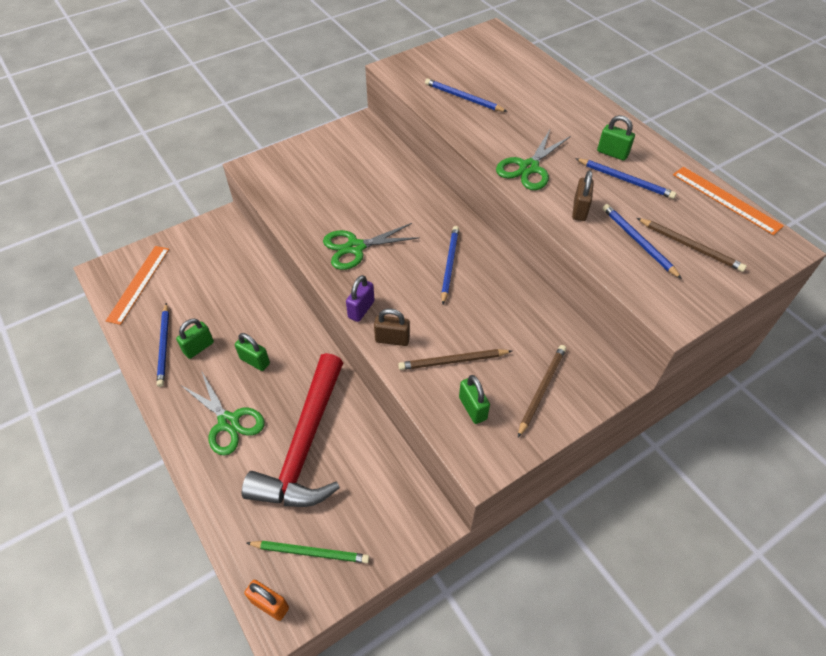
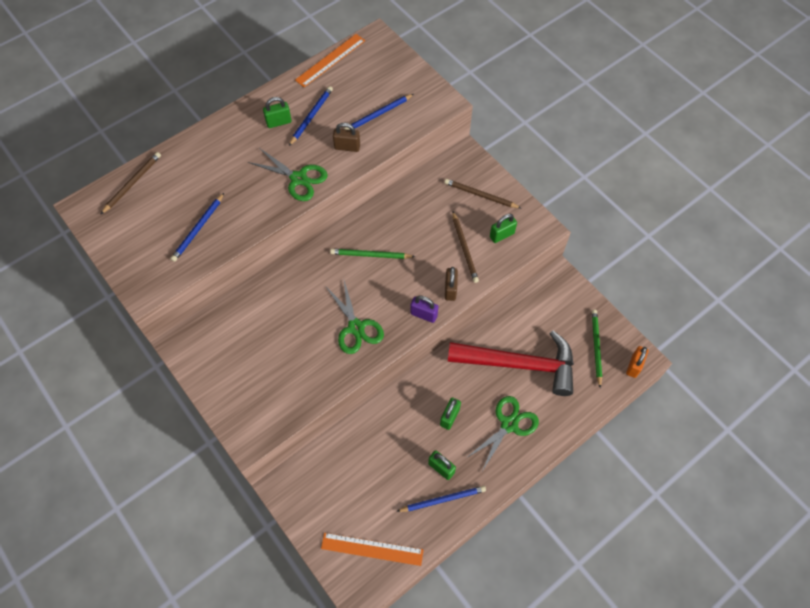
camera: 95 degrees left, 10 degrees up
blue pencil [441,226,459,304] -> green pencil [330,249,415,259]
green padlock [597,115,635,161] -> green padlock turned 45 degrees clockwise [263,97,292,128]
brown pencil [637,218,747,272] -> brown pencil moved to [100,152,161,215]

